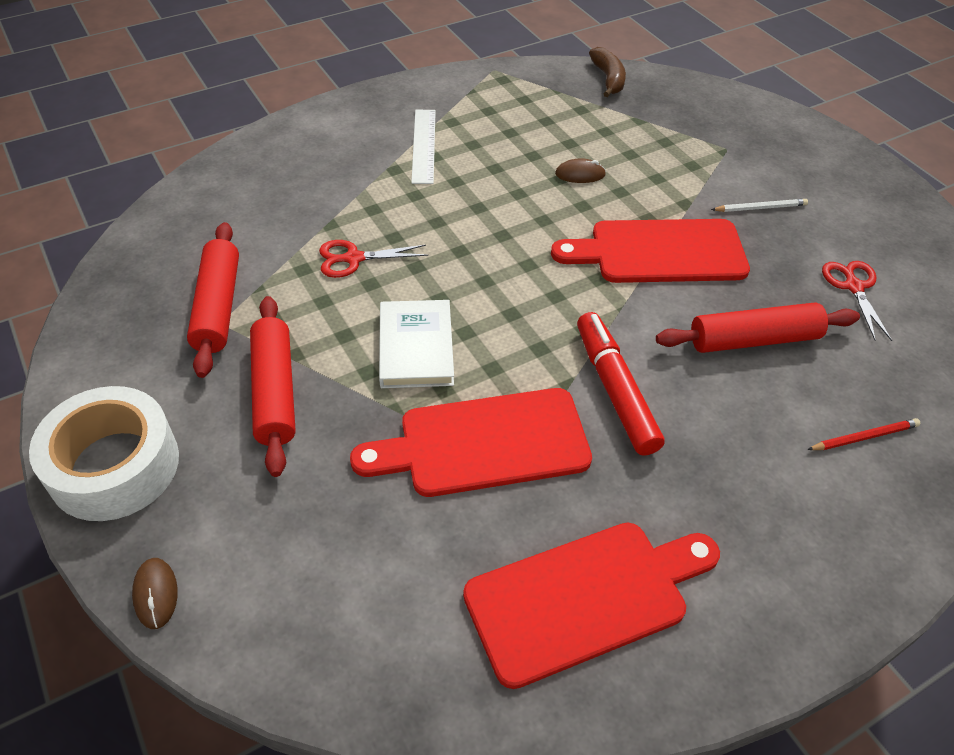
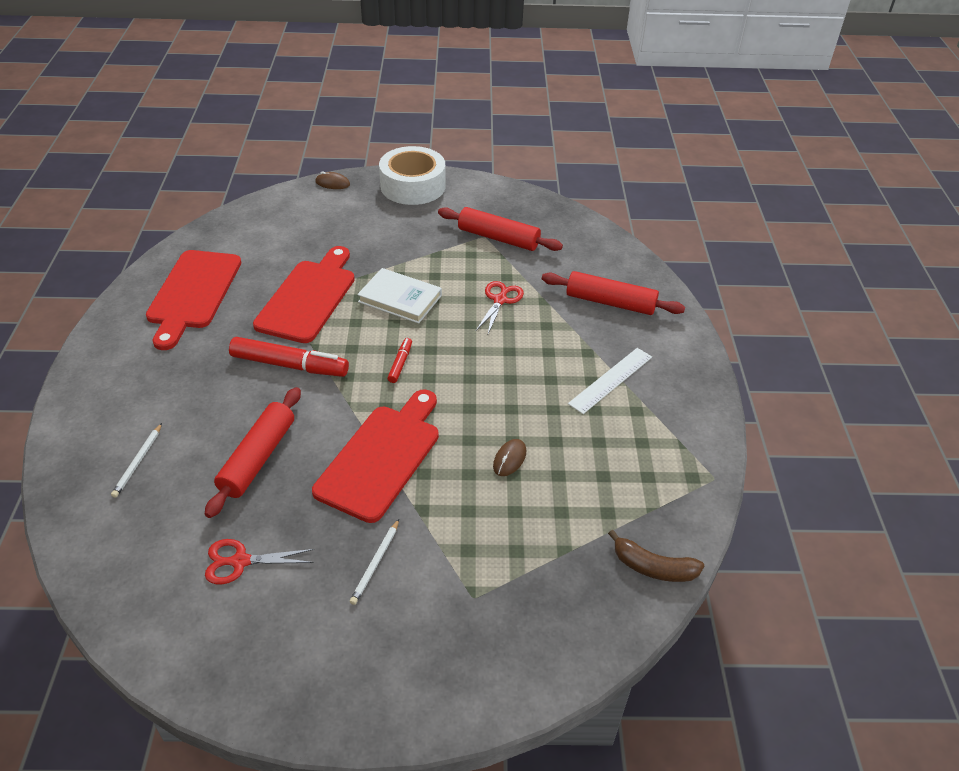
camera: 120 degrees right, 5 degrees down
red rolling pin [250,296,296,477] -> red rolling pin moved to [542,271,685,315]
white ruler [411,110,436,184] -> white ruler turned 75 degrees counterclockwise [568,348,652,414]
red pencil [807,418,920,450] -> white pencil [111,423,162,498]
red scissors [822,261,892,341] -> red scissors turned 150 degrees clockwise [205,539,314,584]
none -> red marker [387,338,412,383]

